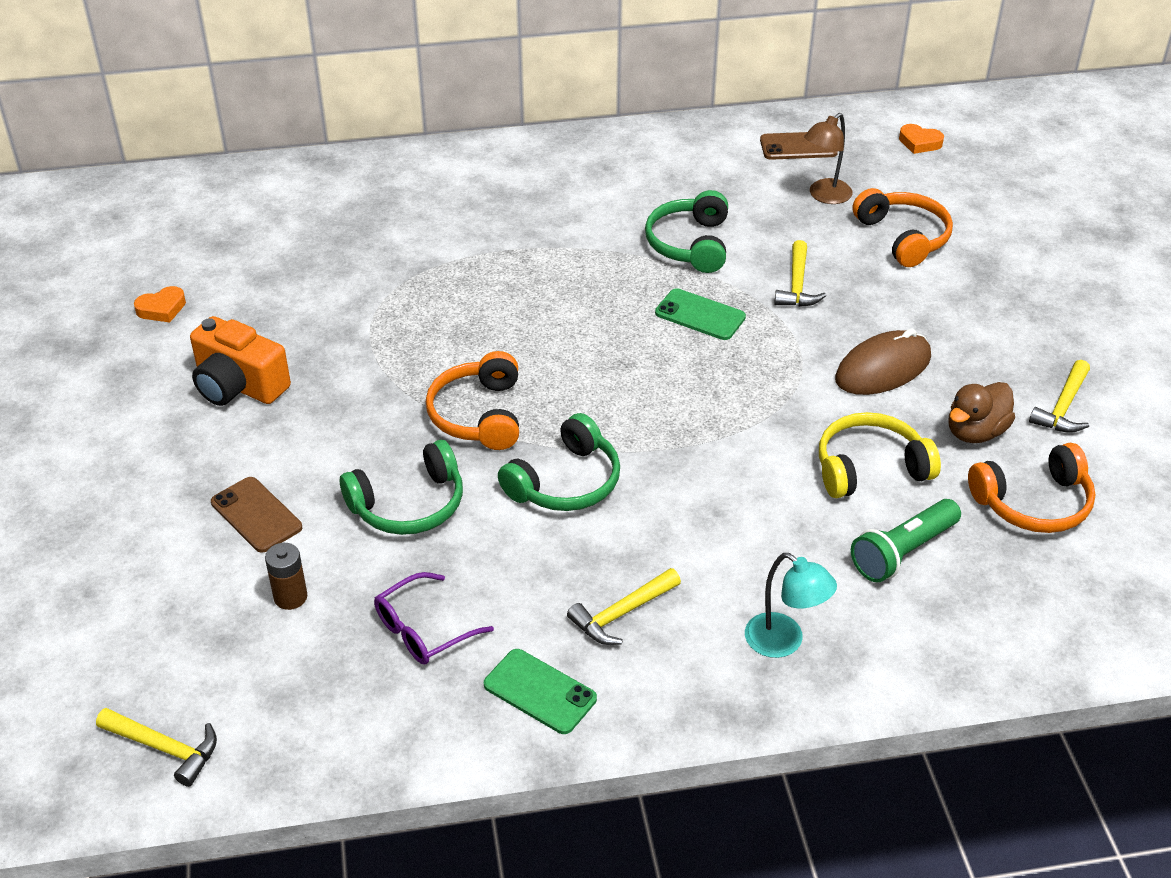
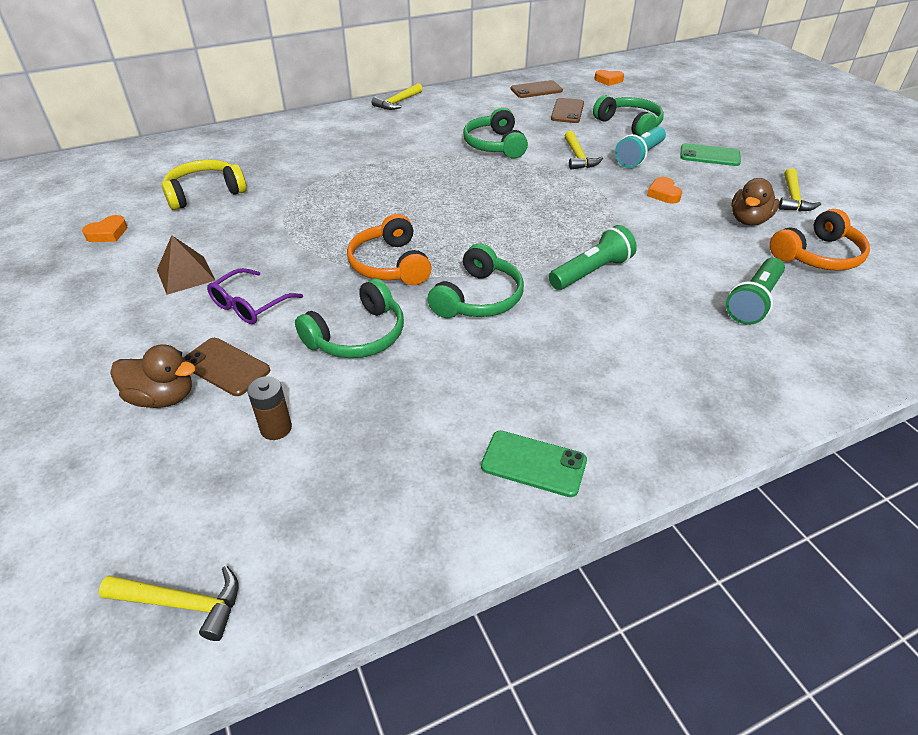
camera: 15 degrees left, 0 degrees up
orange camera [190,316,291,406] -> brown pyramid [157,235,216,295]
purple glasses [374,572,494,665] -> purple glasses moved to [207,268,303,324]
yellow hammer [567,568,681,645] -> yellow hammer moved to [372,83,423,110]
green phone [655,288,746,340] -> green phone moved to [680,143,741,166]
turquoise lamp [745,553,837,658] -> none
brown lamp [804,113,852,204] -> brown phone [551,98,584,123]
yellow headphones [819,412,941,498] -> yellow headphones moved to [162,159,246,210]
brown mouse [835,329,931,395] -> orange heart [647,177,682,203]
orange headphones [853,188,953,267] -> green headphones [593,95,664,136]
none -> brown duck [110,344,196,408]
none -> green flashlight [549,225,637,290]
none -> turquoise flashlight [615,126,666,168]

